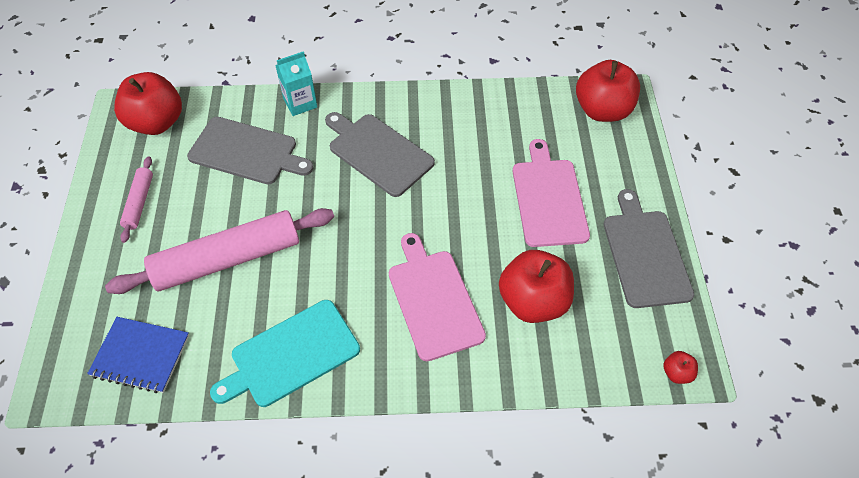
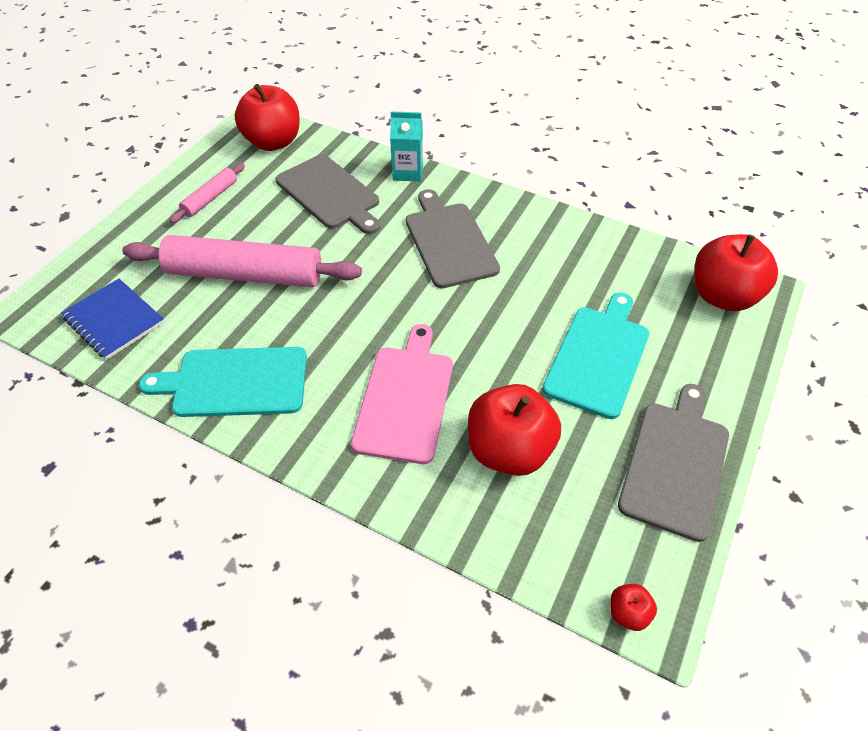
camera: 30 degrees right, 5 degrees down
pink cutting board [513,139,590,247] -> turquoise cutting board [542,293,649,419]

